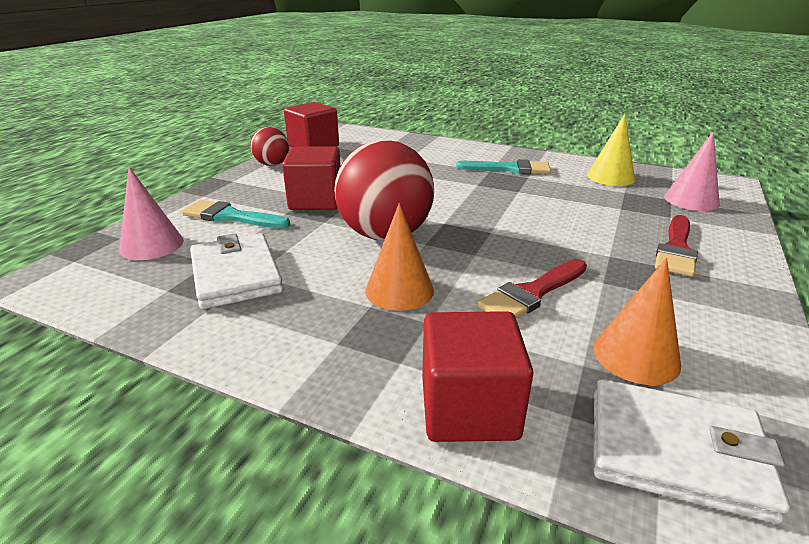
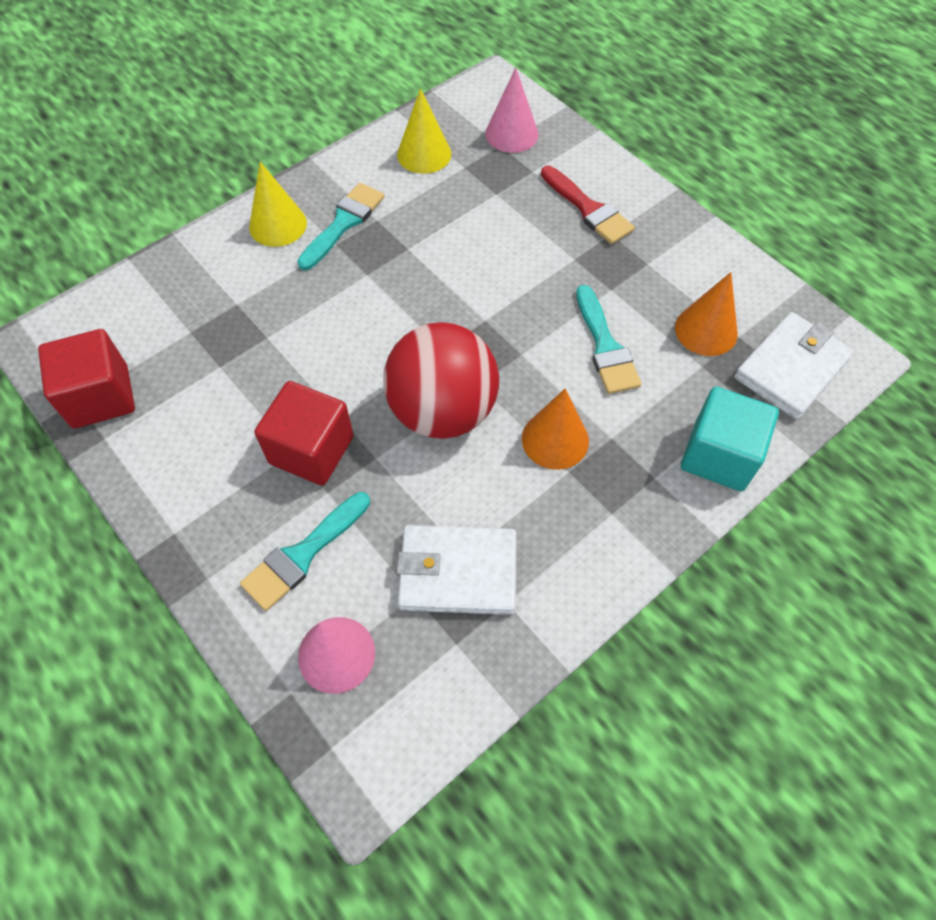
camera: 65 degrees left, 30 degrees up
red ball [251,127,289,166] -> none
red cube [422,311,533,442] -> turquoise cube [681,387,779,491]
red brush [477,259,587,319] -> turquoise brush [576,285,641,394]
none -> yellow cone [249,162,307,247]

